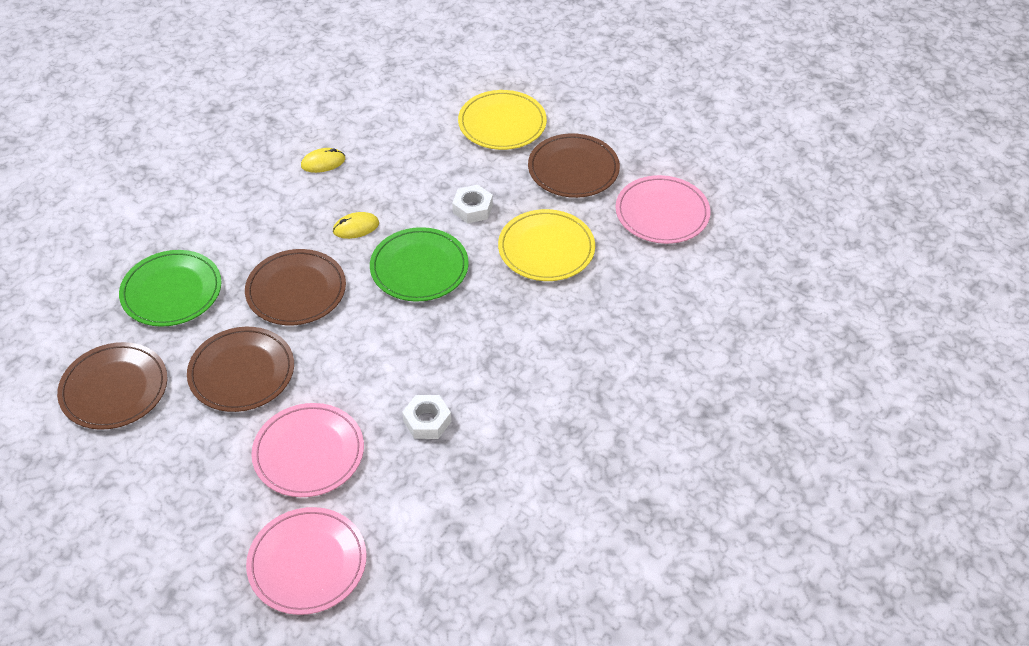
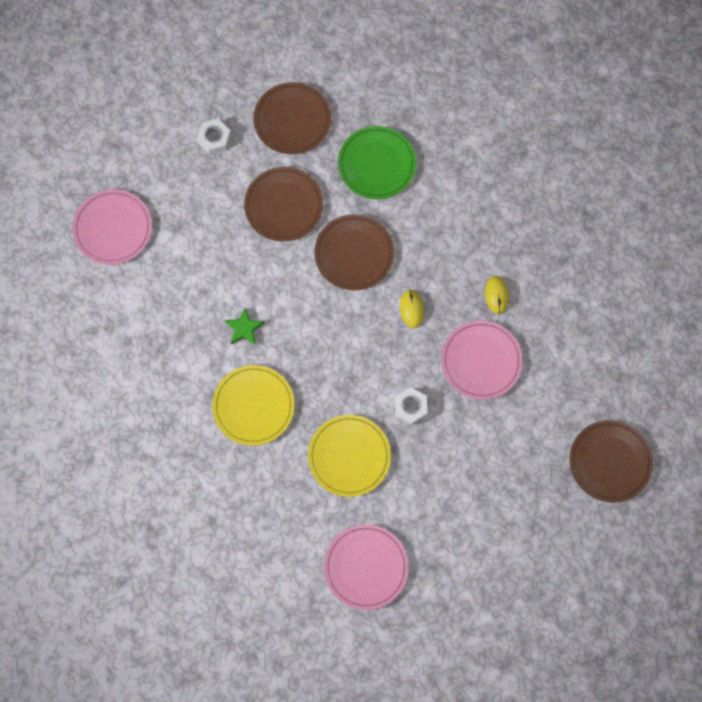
camera: 105 degrees right, 25 degrees up
pink plate [251,403,364,497] -> pink plate moved to [441,320,523,400]
green plate [370,227,469,302] -> none
white nut [402,395,451,439] -> white nut moved to [197,119,231,154]
yellow plate [458,90,547,150] -> yellow plate moved to [212,365,294,446]
brown plate [528,133,620,198] -> brown plate moved to [570,420,653,503]
none -> green star [225,308,265,345]

